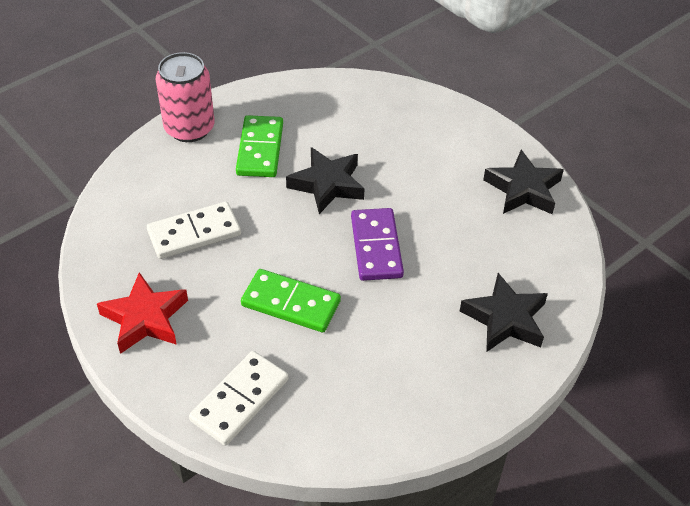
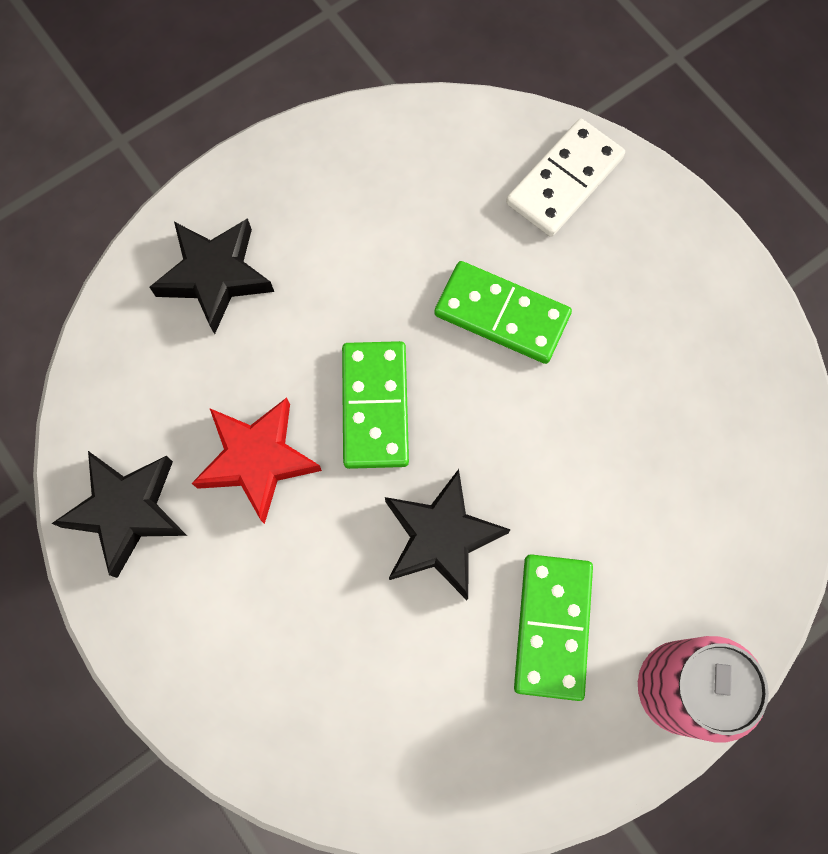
camera: 175 degrees left, 25 degrees up
red star [97,272,188,354] -> red star moved to [192,397,322,524]
white domino [147,202,241,259] -> none
purple domino [351,208,404,281] -> green domino [342,341,409,469]

